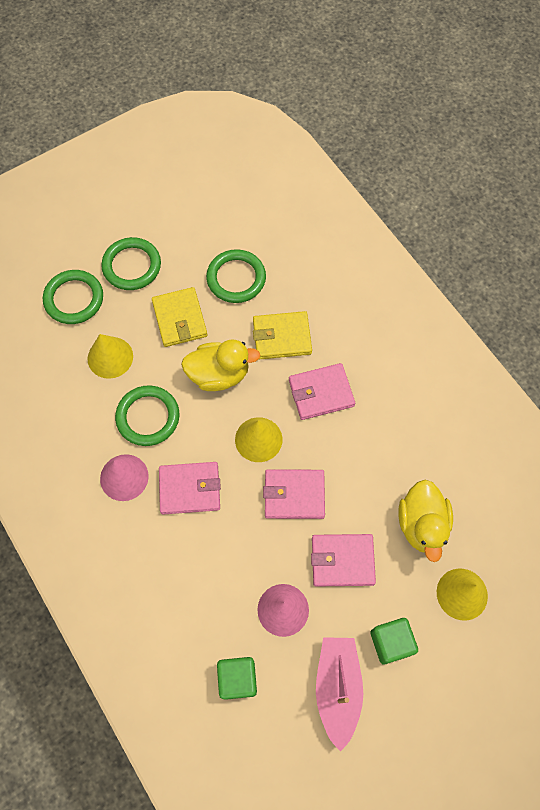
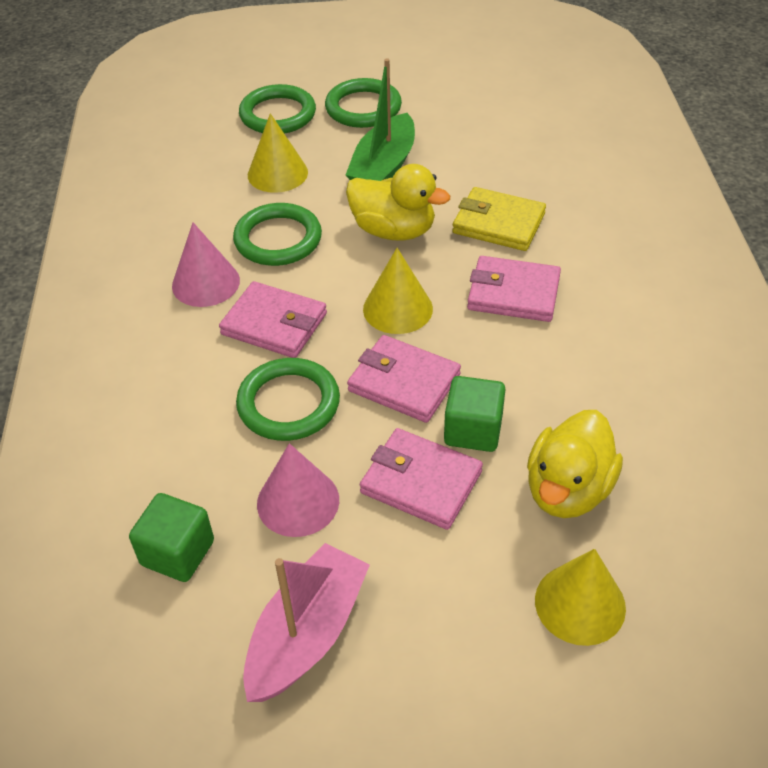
camera: 30 degrees right, 20 degrees down
yellow wallet [152,287,208,347] -> green boat [346,58,415,181]
green ring [206,249,266,303] -> green ring moved to [236,358,340,441]
green cube [371,618,418,664] -> green cube moved to [444,376,506,452]

